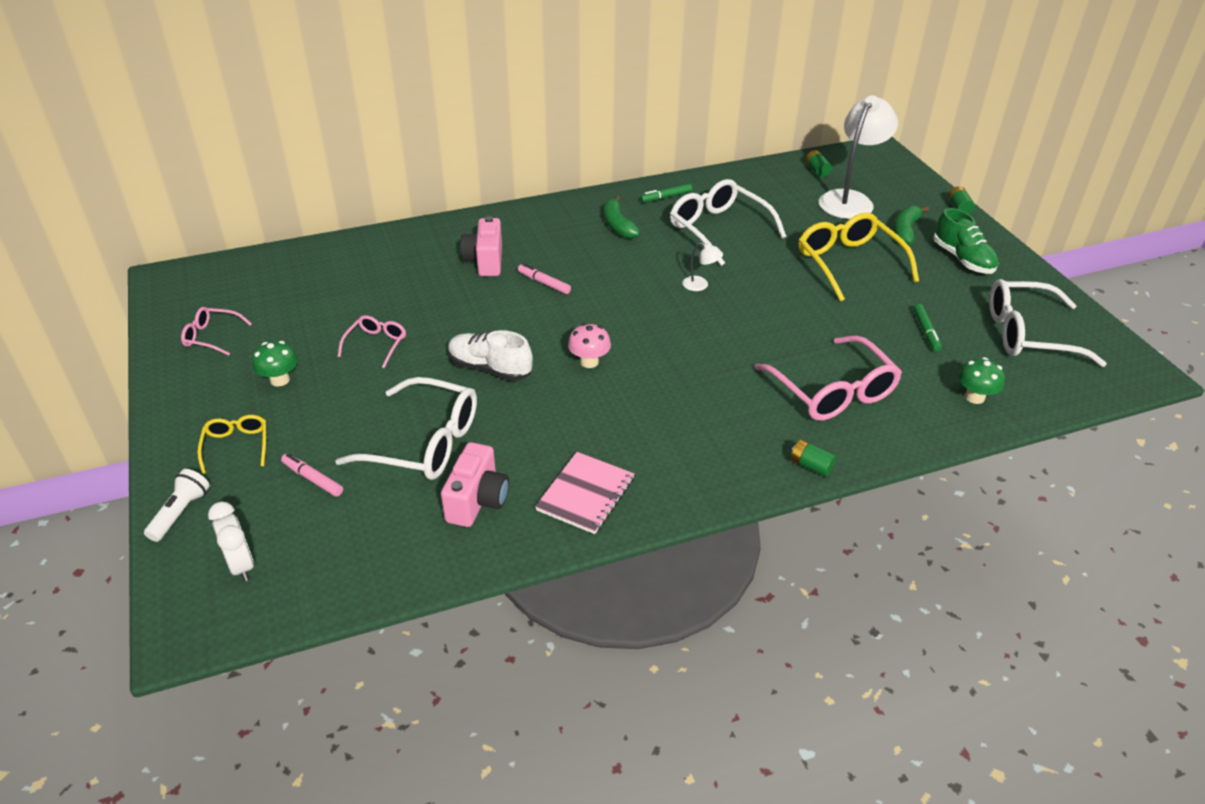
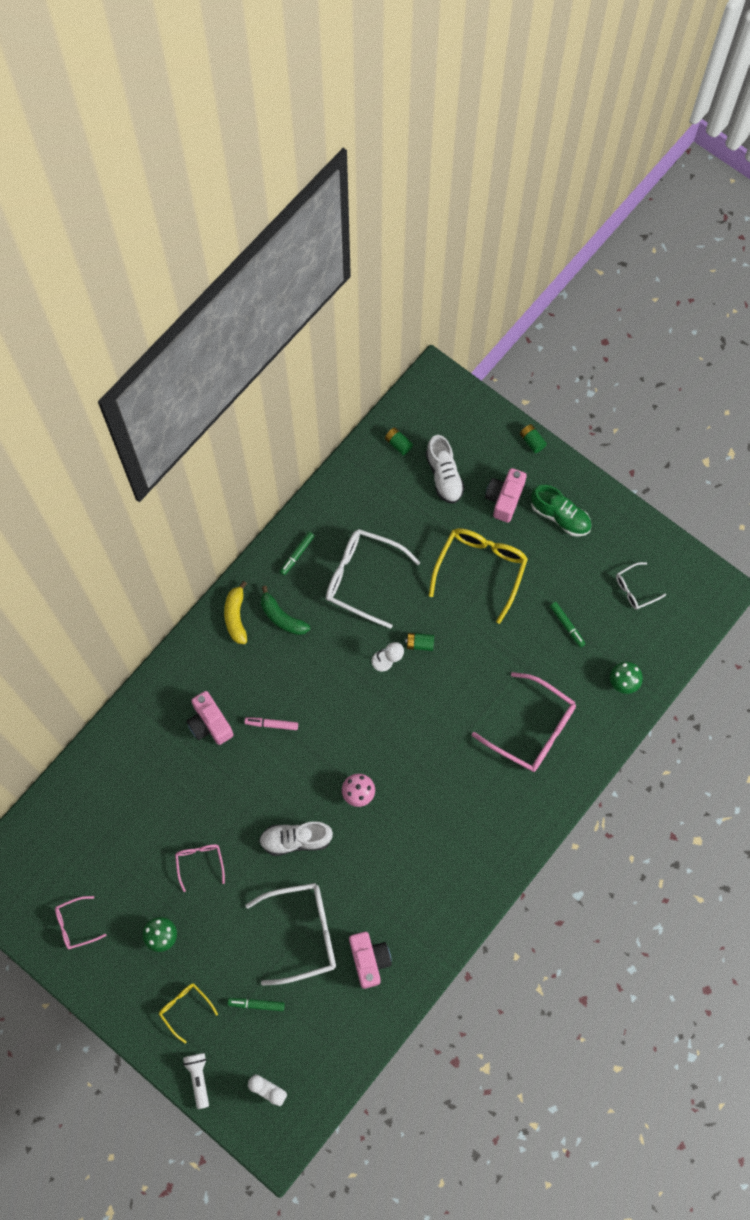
camera: 30 degrees left, 30 degrees up
pink marker [281,454,343,497] -> green marker [228,998,285,1011]
pink notebook [535,452,634,534] -> none
green battery [790,439,837,477] -> green battery moved to [405,633,434,651]
yellow glasses [798,213,919,302] -> yellow glasses turned 75 degrees clockwise [429,528,528,624]
white lamp [819,96,898,219] -> white shoe [426,435,465,504]
green banana [894,205,929,245] -> pink camera [485,468,527,523]
white glasses [989,279,1107,367] -> white glasses [616,562,666,610], size x0.52
none -> yellow banana [224,581,247,644]

